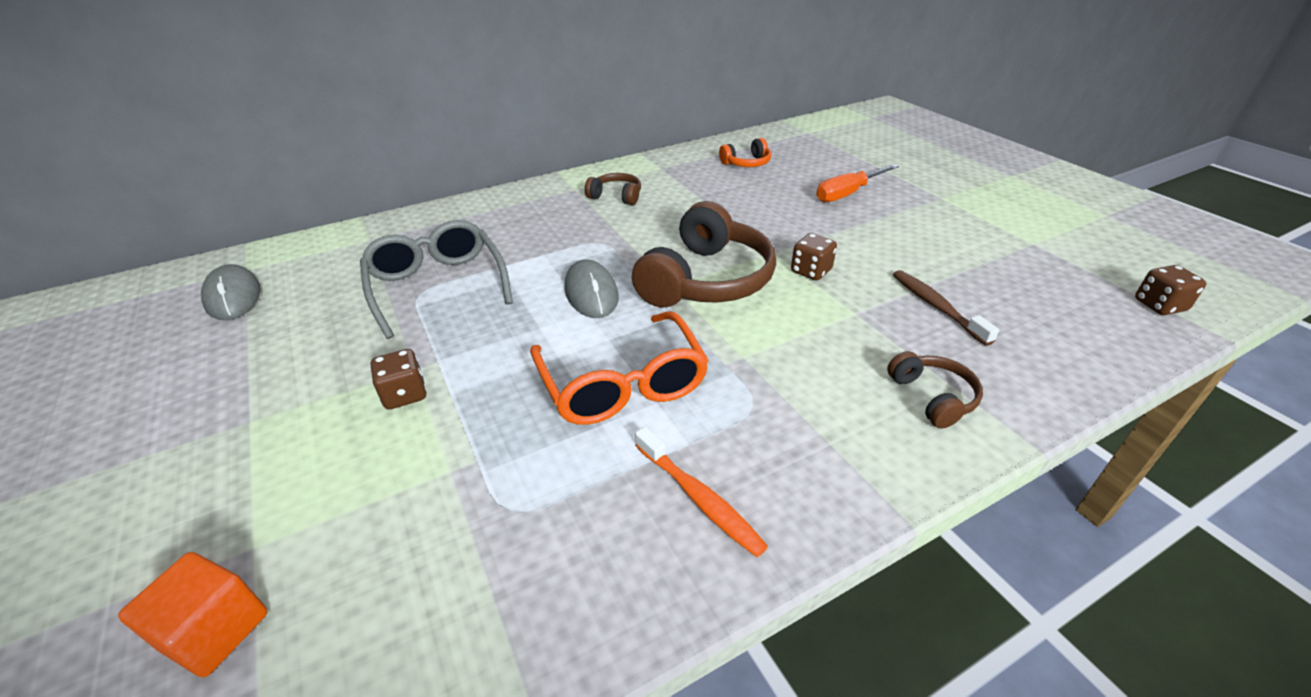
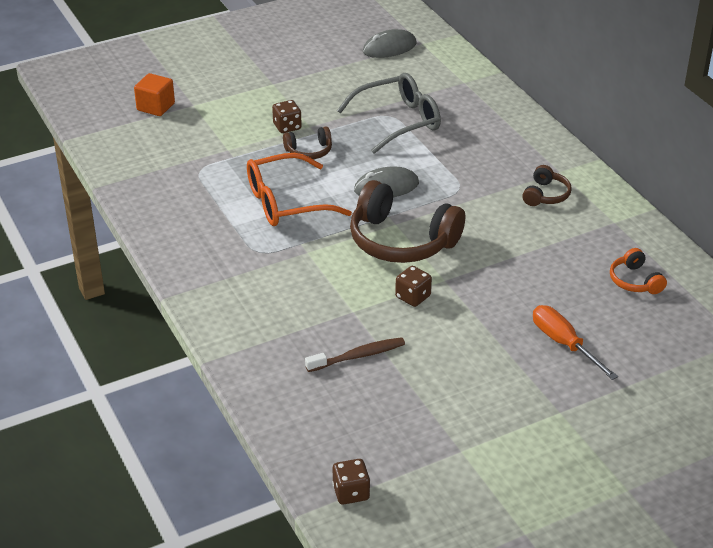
camera: 90 degrees right, 0 degrees up
orange toothbrush [635,427,768,557] -> none
brown headphones [887,351,983,428] -> brown headphones moved to [283,127,332,159]

